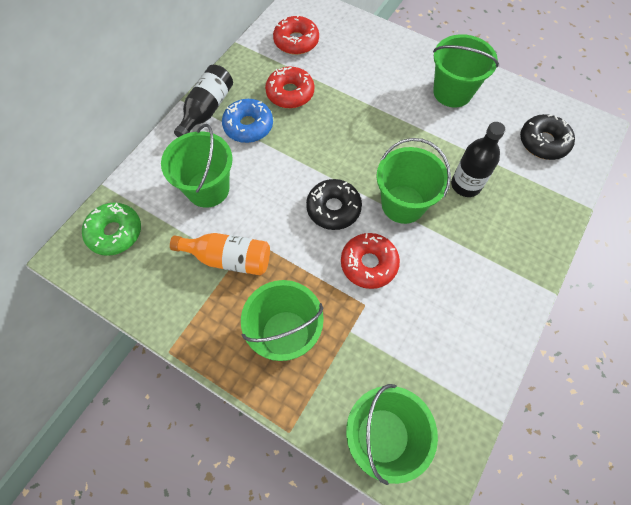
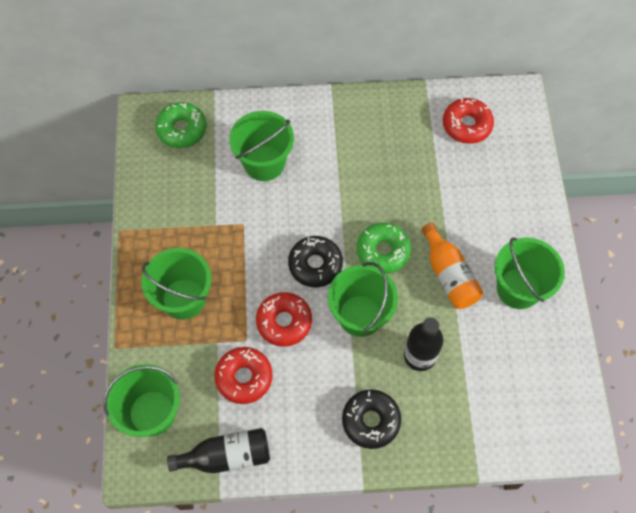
camera: 55 degrees right, 0 degrees up
orange bottle [170,233,270,276] -> orange bottle moved to [422,223,483,309]
black bottle [174,65,233,137] -> black bottle moved to [167,428,270,473]
blue donut [222,99,273,143] -> none
red donut [265,67,314,108] -> red donut moved to [214,347,273,404]
black donut [520,114,575,160] -> black donut moved to [342,390,401,449]
none -> green donut [357,223,411,274]

